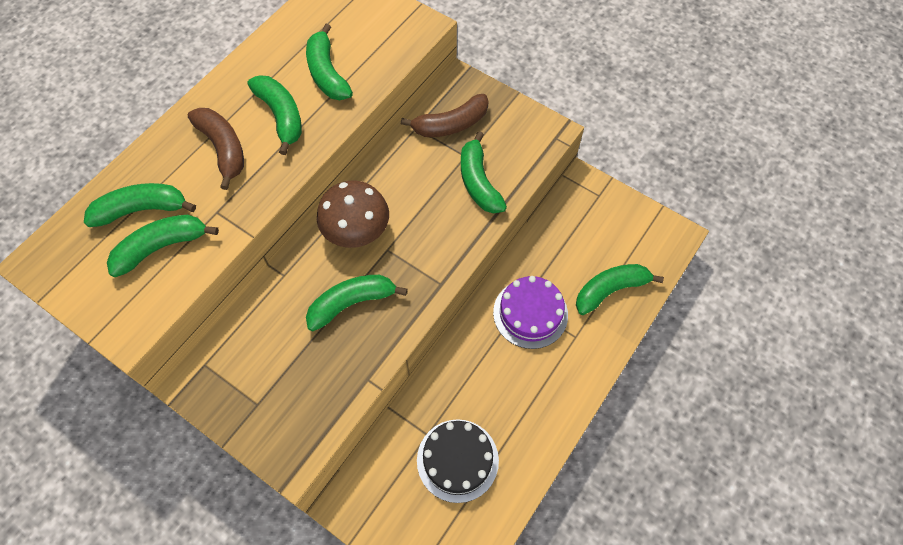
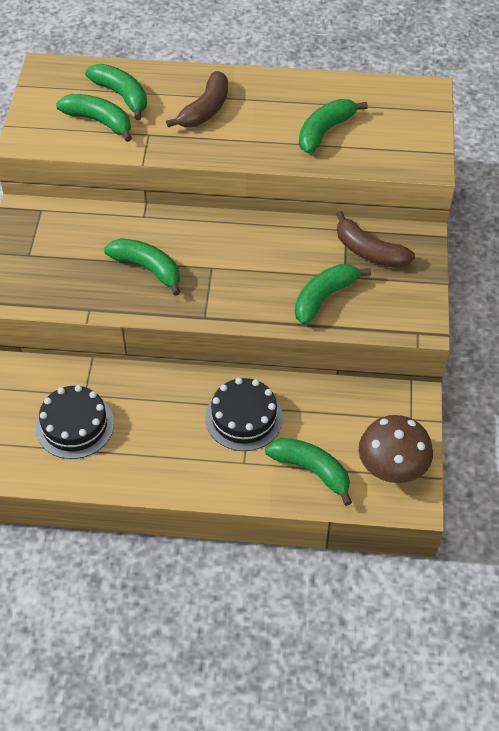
camera: 60 degrees right, 10 degrees down
green banana [248,75,302,155] -> none
brown mushroom [317,181,389,248] -> brown mushroom moved to [359,415,433,483]
purple cake [493,276,568,349] -> black cake [205,378,283,451]

